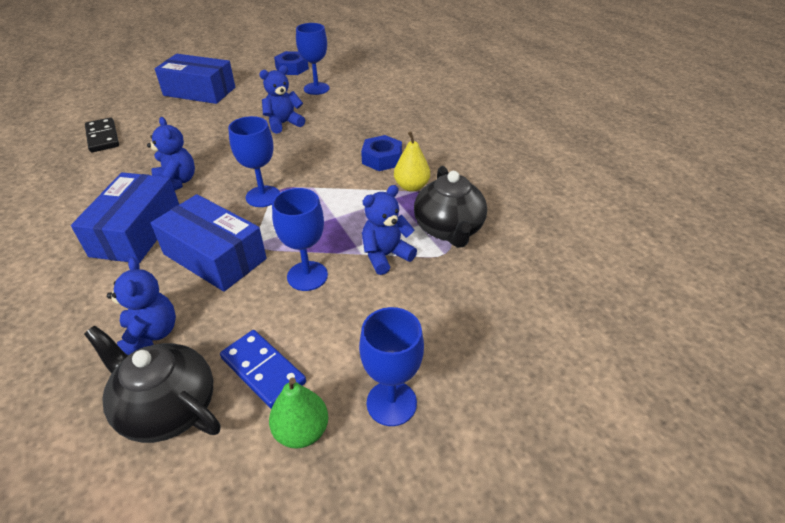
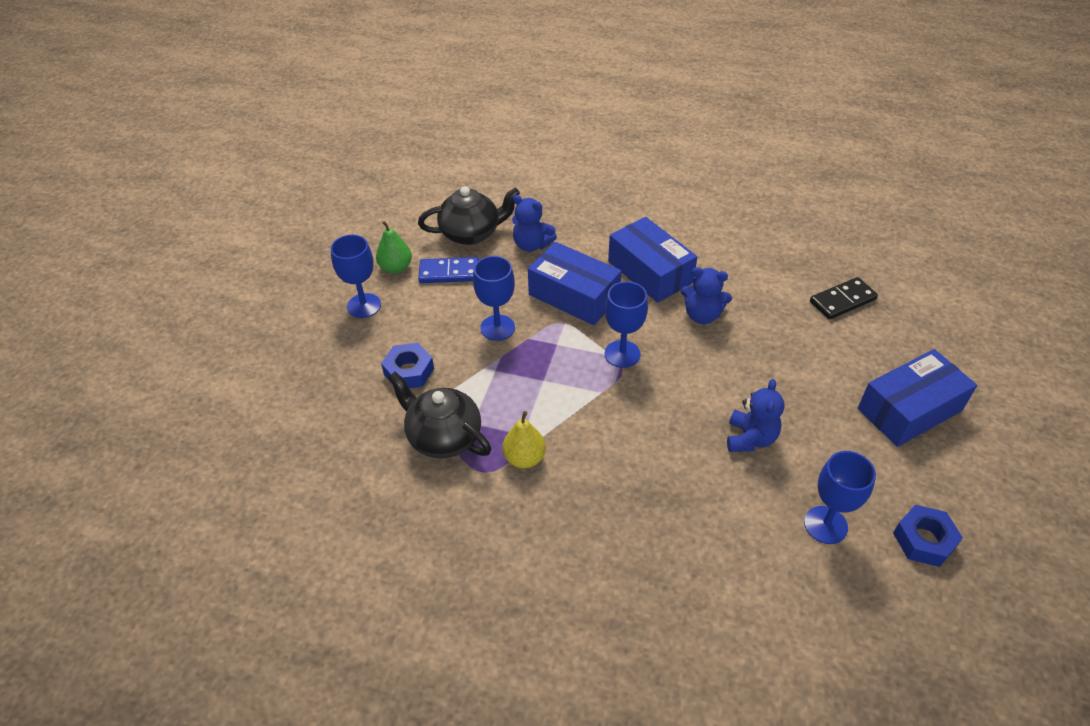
camera: 135 degrees right, 5 degrees up
black domino [85,117,119,152] -> black domino turned 45 degrees counterclockwise [810,277,878,320]
blue box [151,194,267,292] -> blue box turned 45 degrees clockwise [528,242,622,325]
blue nut [361,135,402,171] -> blue nut moved to [381,343,434,388]
blue teddy bear [362,185,417,275] -> none

